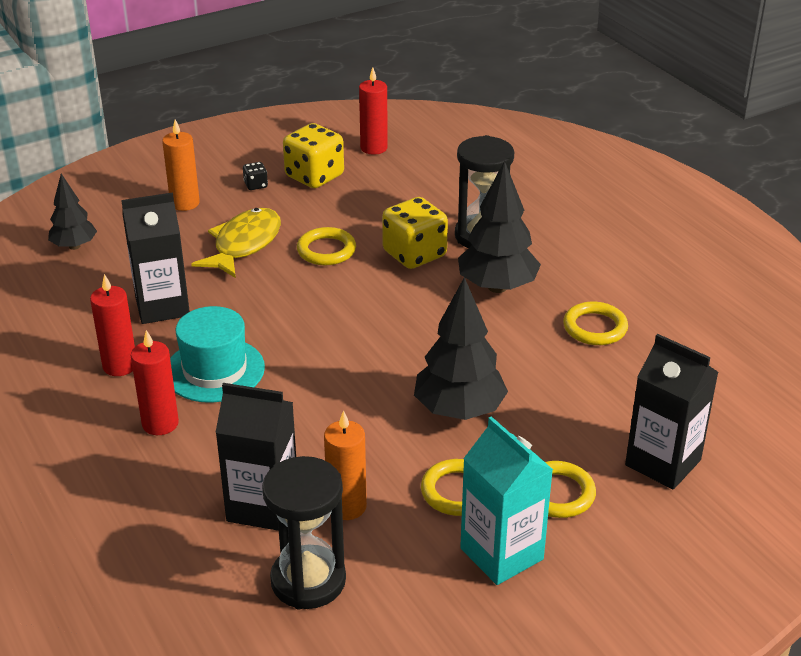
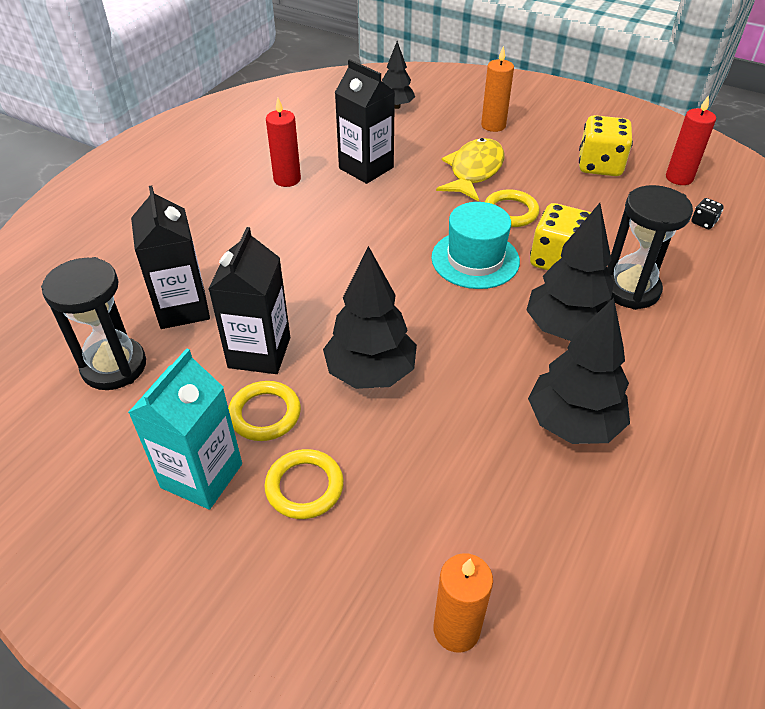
camera: 60 degrees right, 10 degrees up
red candle [131,330,179,435] -> none
turquoise hat [170,306,265,403] -> turquoise hat moved to [431,202,520,289]
yellow fish [191,208,281,278] -> yellow fish turned 60 degrees counterclockwise [436,138,504,202]
black dice [243,162,268,190] -> black dice moved to [691,198,724,229]
orange candle [324,410,367,520] -> orange candle moved to [434,553,493,653]
yellow ring [563,301,628,345] -> black tree [528,298,630,444]
black carton [625,334,718,490] -> black carton moved to [208,227,290,374]

